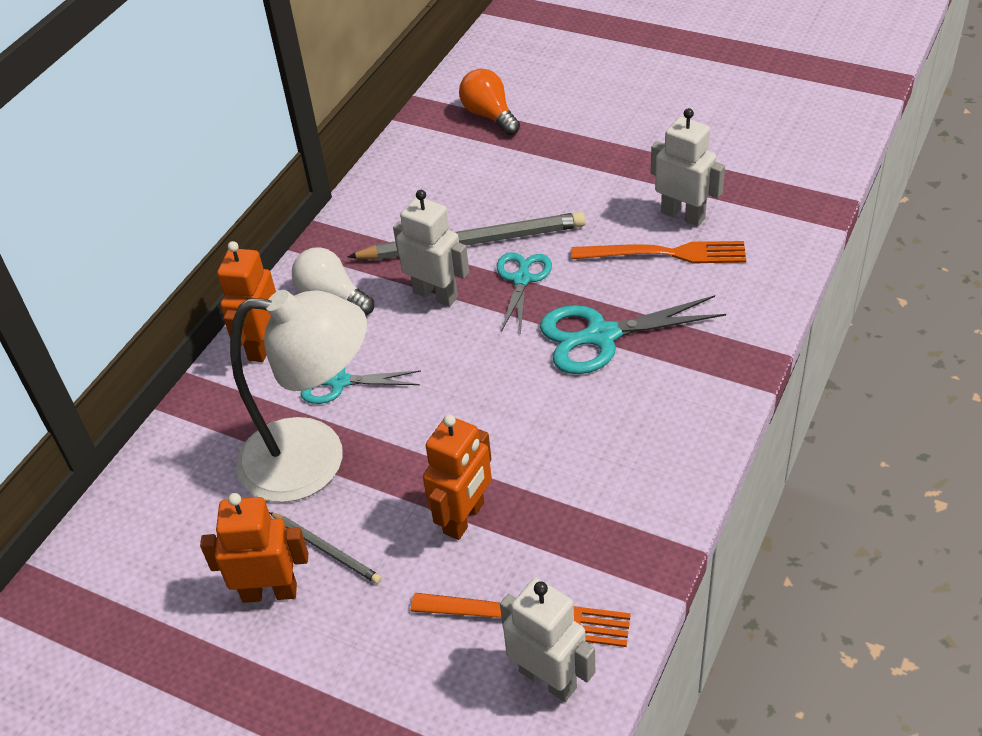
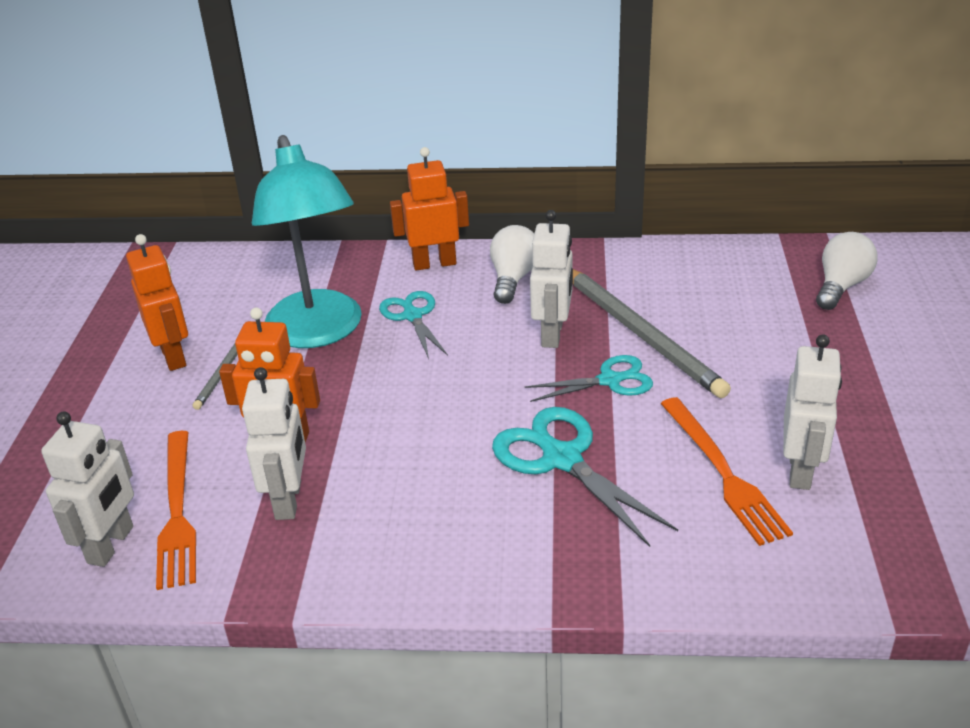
camera: 65 degrees right, 10 degrees down
white lamp [230,290,367,502] -> turquoise lamp [252,135,362,348]
orange light bulb [459,69,520,135] -> white light bulb [816,232,877,310]
none -> white robot [242,367,306,520]

